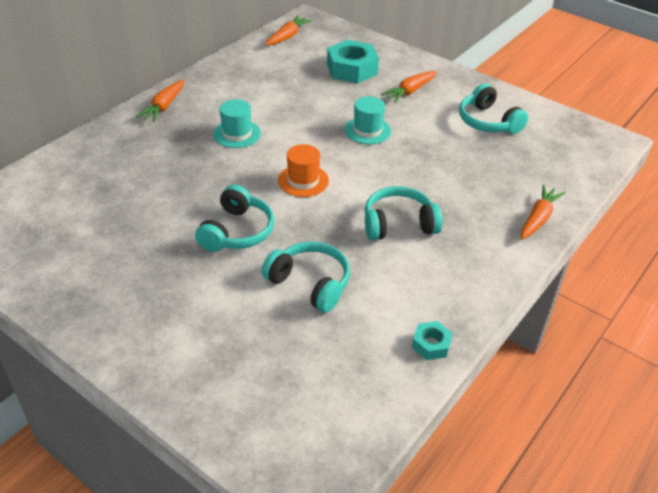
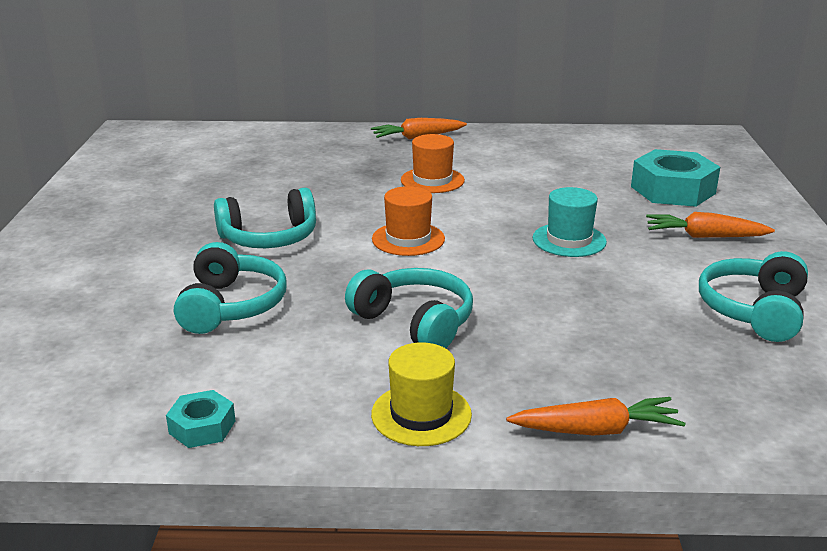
camera: 55 degrees right, 15 degrees down
turquoise hat [213,99,261,148] -> orange hat [401,134,465,193]
orange carrot [266,15,312,45] -> none
none -> yellow hat [371,342,472,446]

